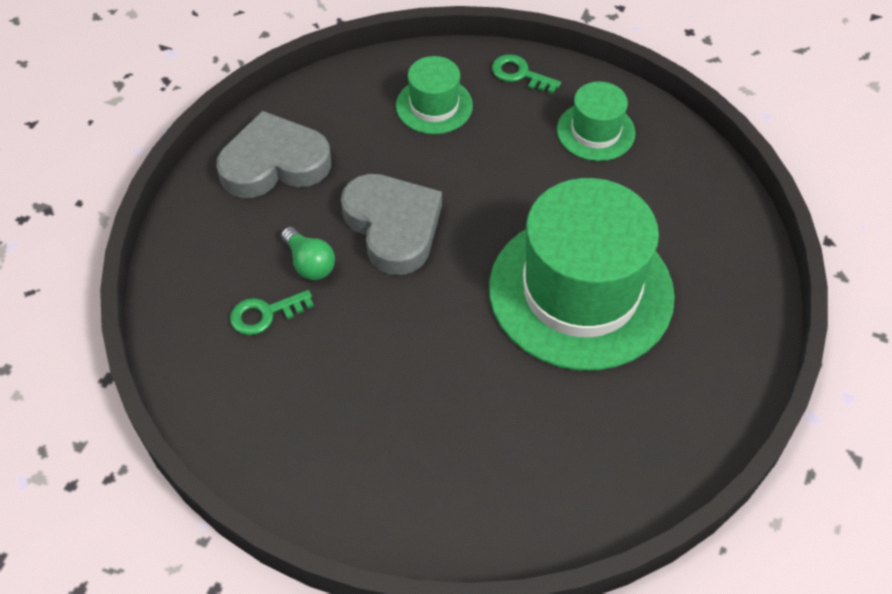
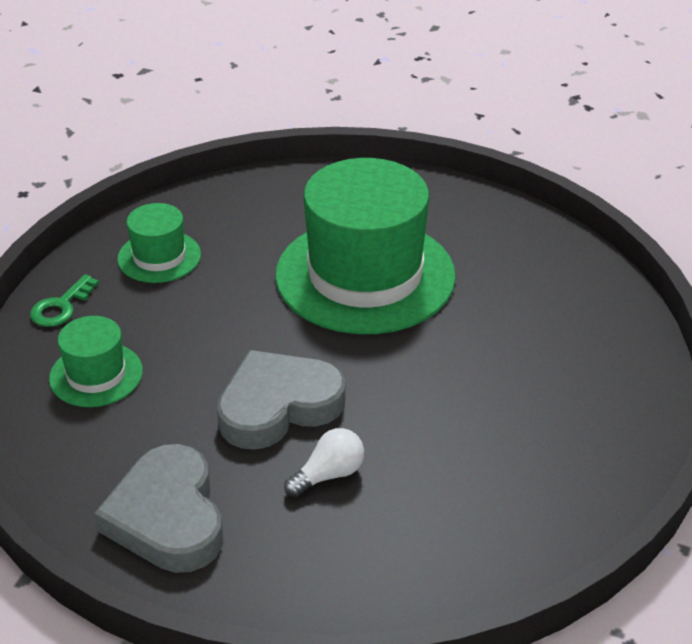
camera: 90 degrees left, 15 degrees down
green key [230,290,314,335] -> none
green light bulb [281,227,335,280] -> white light bulb [284,428,364,497]

